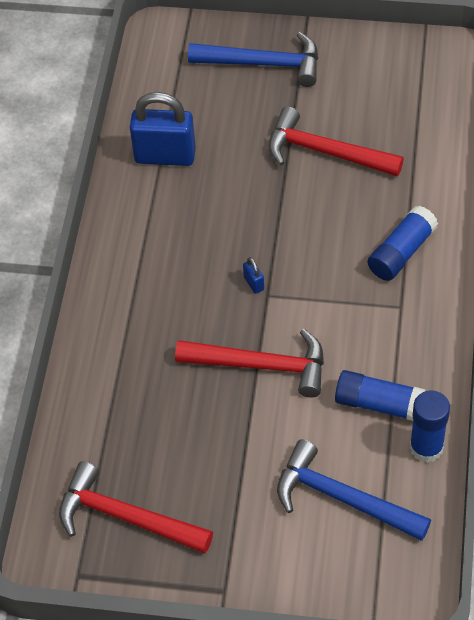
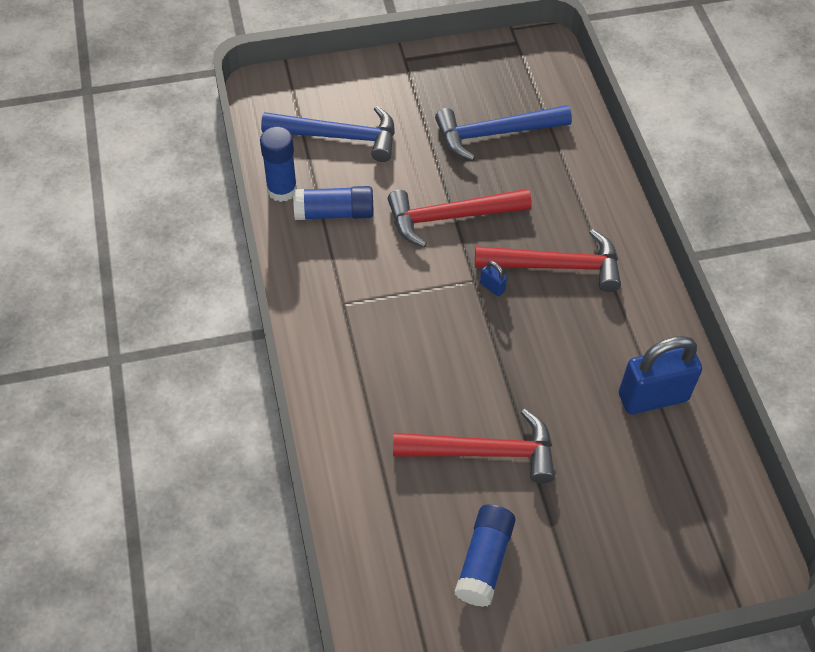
camera: 155 degrees right, 0 degrees up
red hammer [59,461,213,553] -> red hammer moved to [475,229,621,292]
blue hammer [188,32,318,87] -> blue hammer moved to [435,105,572,161]
blue glue stick [367,205,438,281] -> blue glue stick moved to [454,504,516,607]

